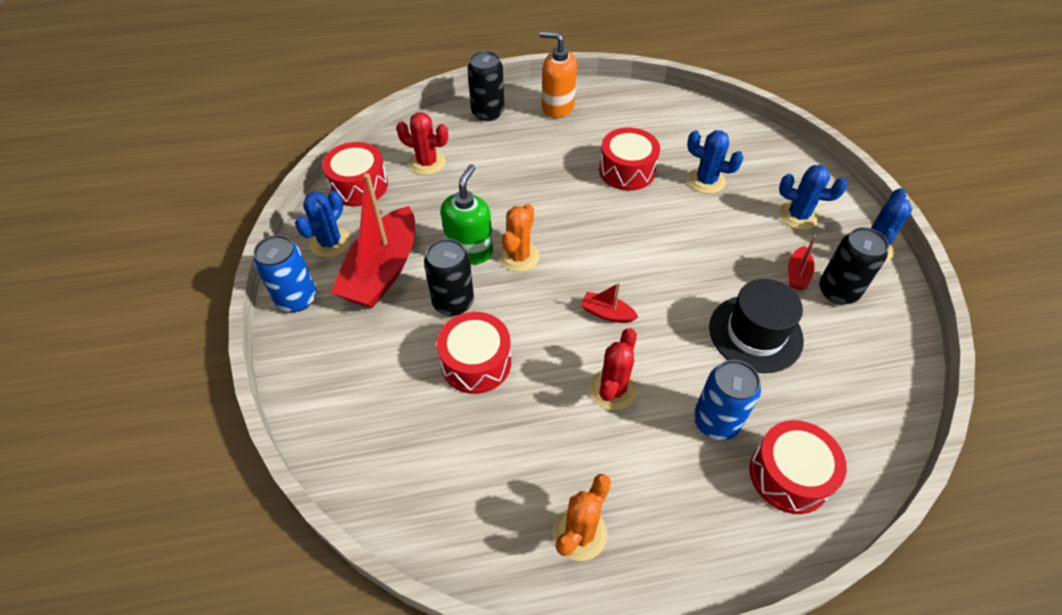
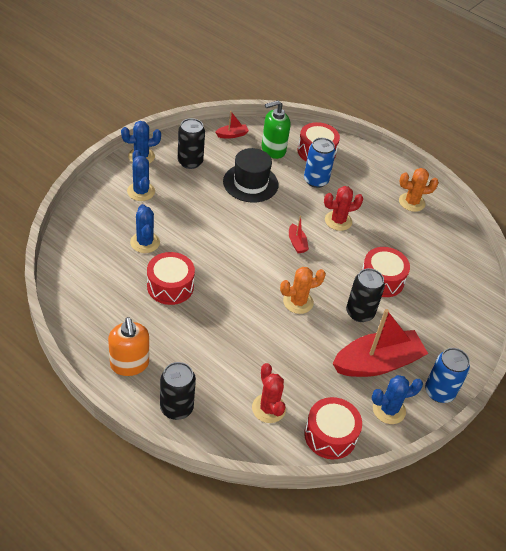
camera: 135 degrees left, 5 degrees down
green soap dispenser [441,164,493,265] -> green soap dispenser moved to [261,100,291,159]
red boat [788,235,817,290] -> red boat moved to [216,111,249,139]

